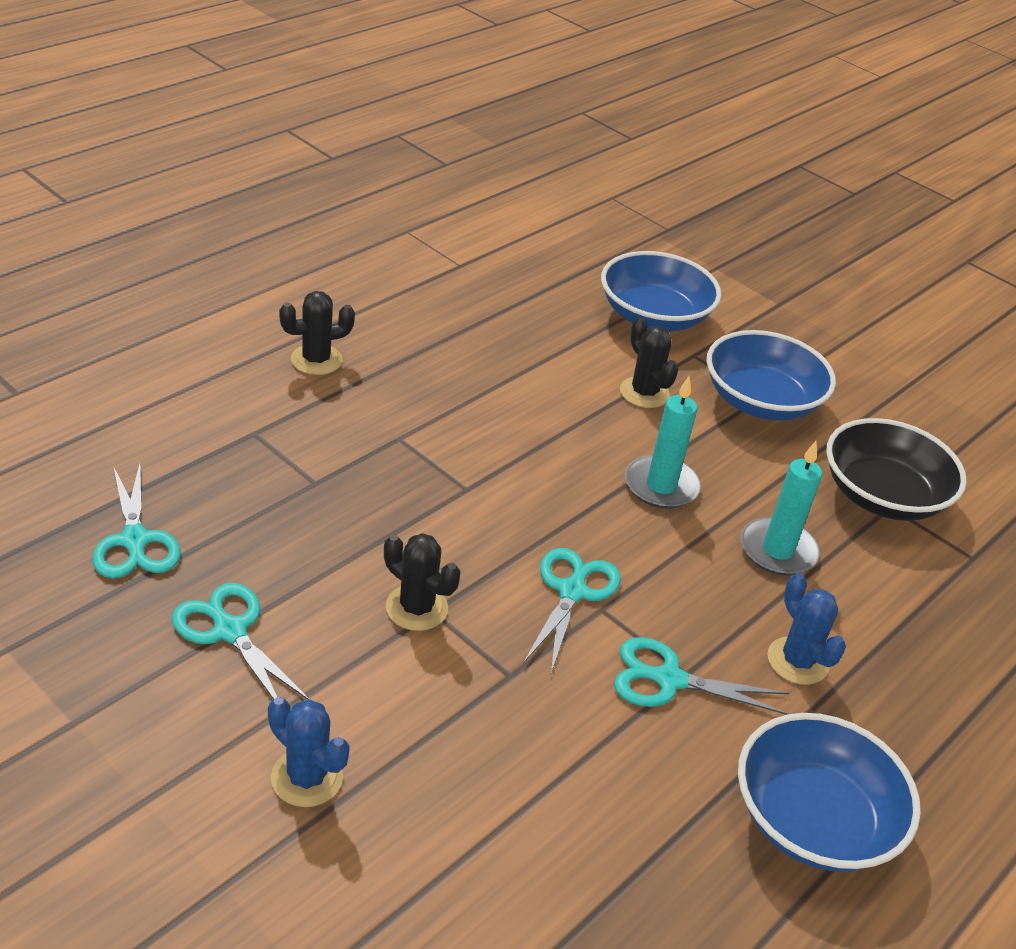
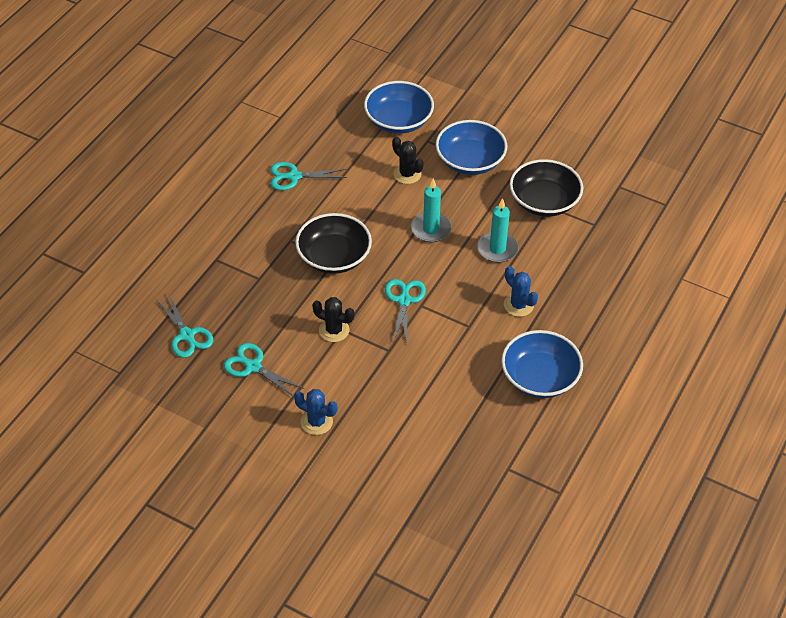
camera: 10 degrees left, 10 degrees up
black cactus [279,291,355,375] -> none
turquoise scissors [614,637,790,715] -> turquoise scissors moved to [270,162,347,190]
none -> black bowl [295,213,372,274]

